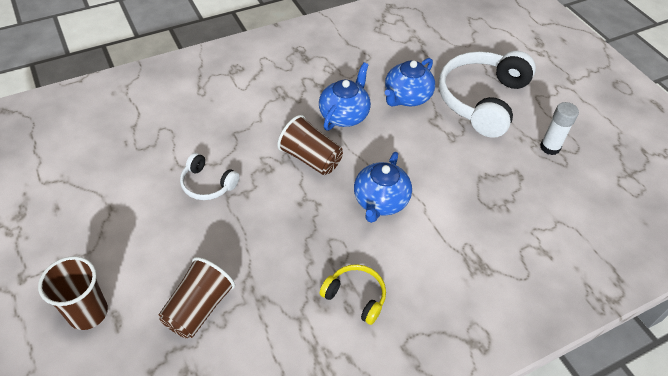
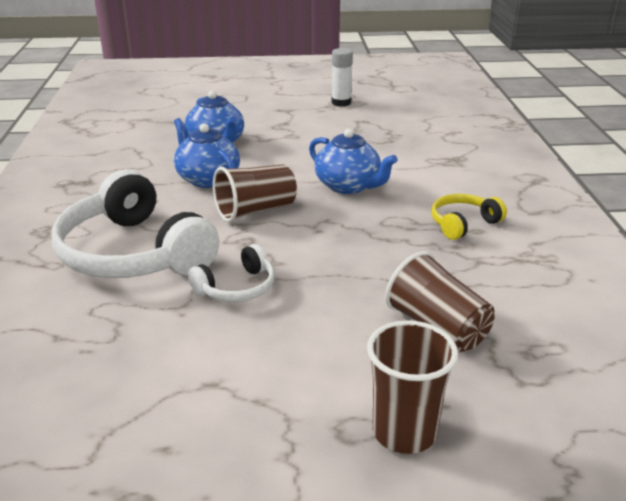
camera: 65 degrees left, 20 degrees down
white headphones [439,51,536,138] -> white headphones moved to [52,169,220,278]

